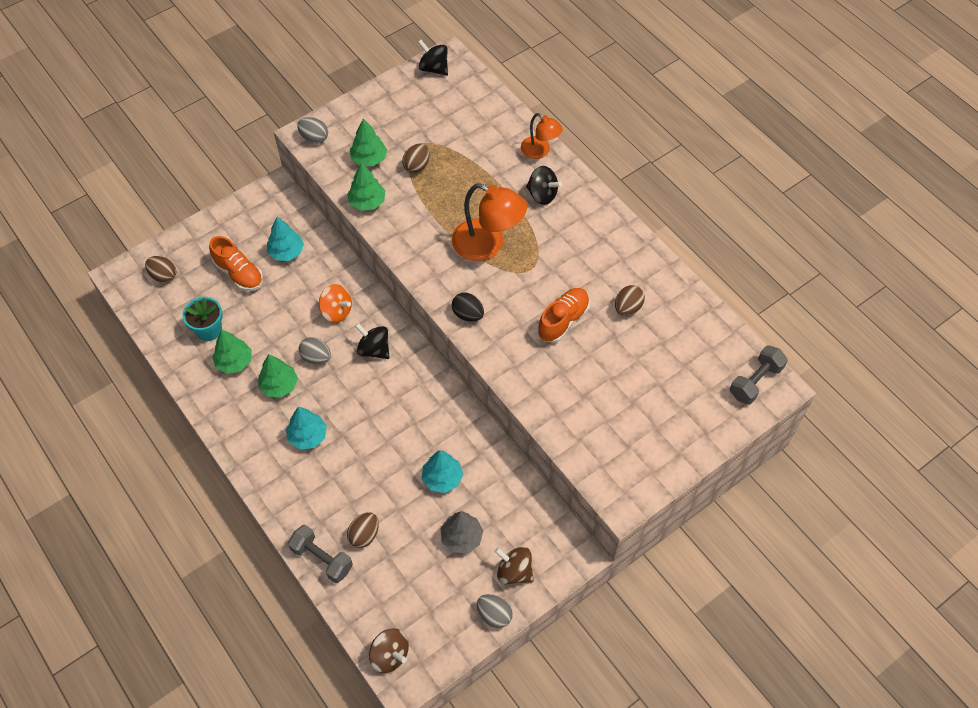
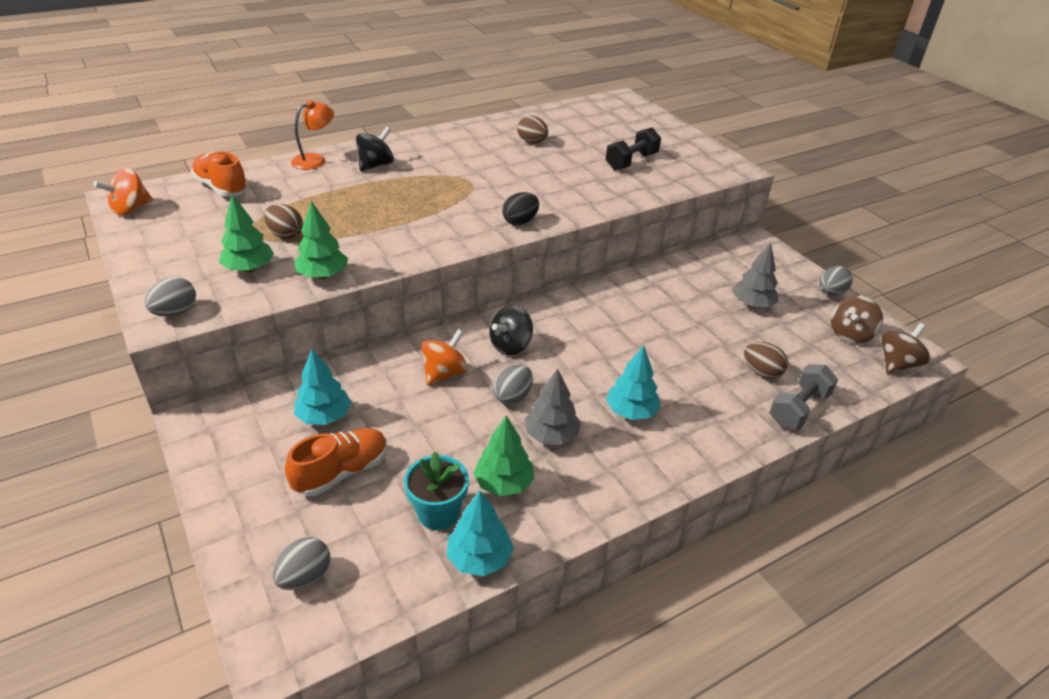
camera: 85 degrees left, 20 degrees down
brown egg [145,256,176,283] -> grey egg [272,537,330,590]
green tree [258,354,298,398] -> grey tree [524,368,581,445]
black spinning top [418,40,448,76] -> orange spinning top [94,168,153,216]
turquoise tree [422,450,463,493] -> turquoise tree moved to [447,491,514,576]
orange lamp [452,183,527,261] -> none
brown spinning top [494,547,534,584] -> brown spinning top moved to [831,296,883,344]
orange shoe [538,288,590,343] -> orange shoe moved to [191,151,248,196]
grey dumbbell [730,345,788,405] -> none
none -> black dumbbell [606,127,661,170]

